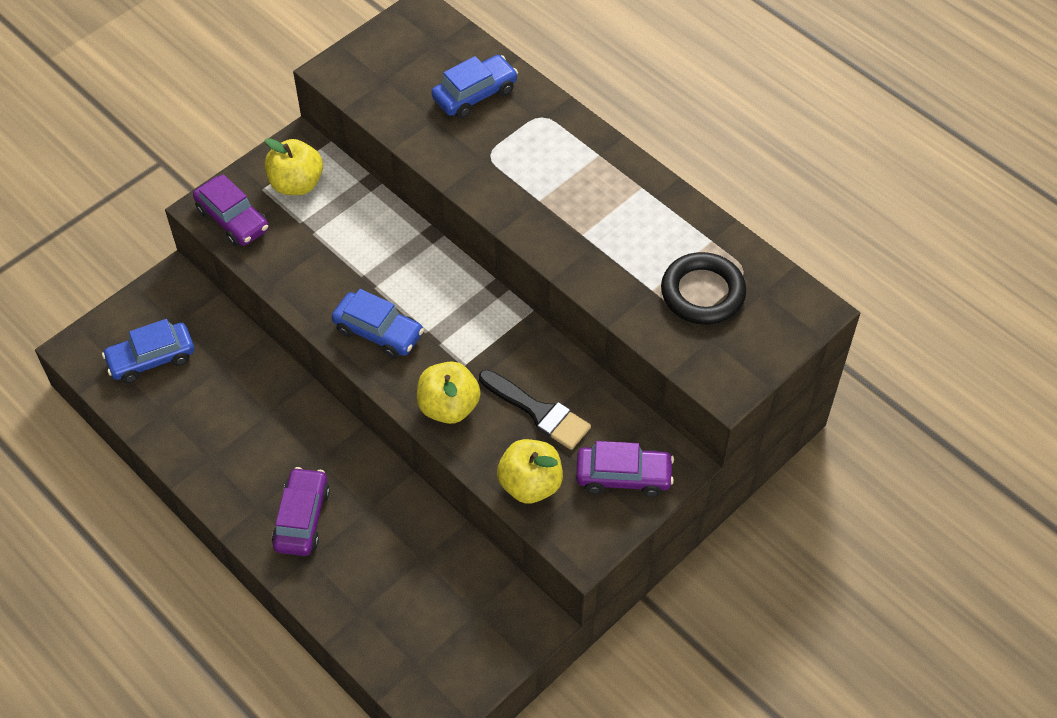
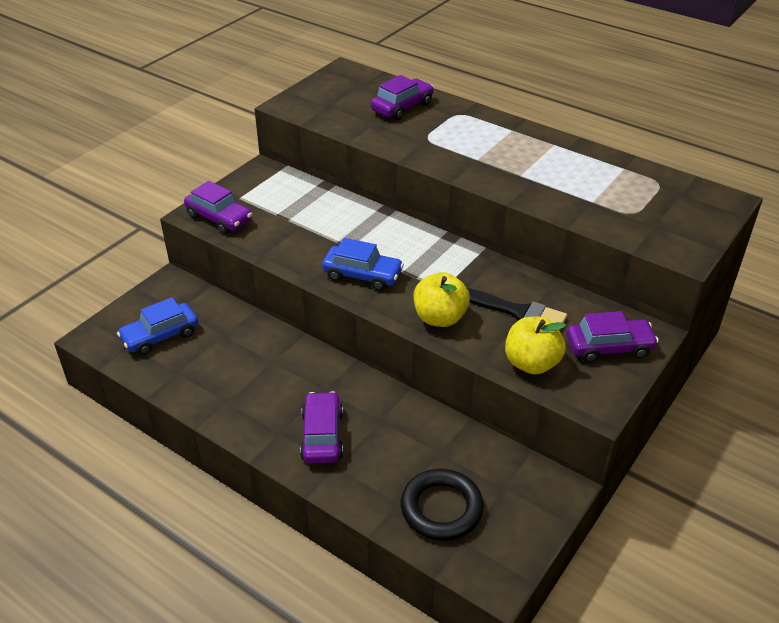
camera: 10 degrees left, 15 degrees down
yellow apple [265,138,323,195] -> none
blue car [431,55,518,118] -> purple car [371,75,434,120]
black ring [661,252,746,325] -> black ring moved to [401,469,484,541]

